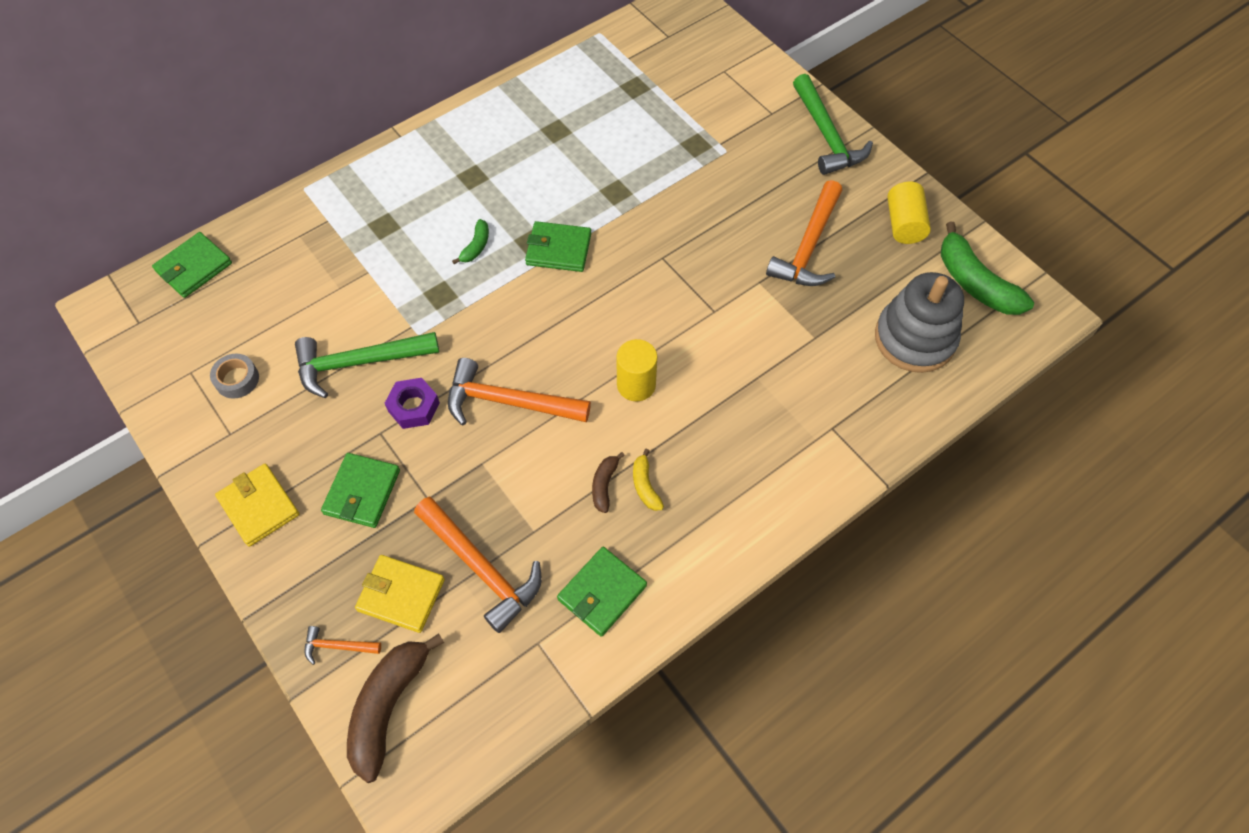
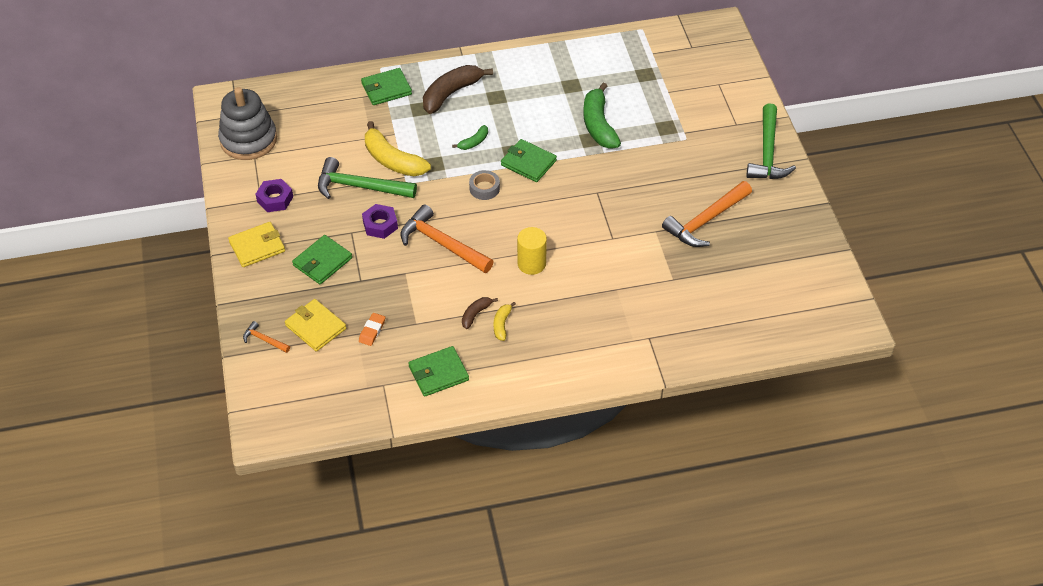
camera: 25 degrees right, 10 degrees down
green wallet [152,232,232,298] -> green wallet moved to [361,68,412,105]
grey tape [210,354,259,399] -> grey tape moved to [469,170,500,200]
yellow wallet [215,464,299,547] -> yellow wallet turned 75 degrees clockwise [228,222,285,267]
brown banana [347,633,444,783] -> brown banana moved to [423,65,493,114]
orange hammer [414,497,542,633] -> orange eraser [359,313,385,346]
grey stacking toy [875,272,964,373] -> grey stacking toy moved to [218,87,277,160]
yellow cylinder [887,182,931,244] -> none
green banana [941,222,1034,315] -> green banana moved to [583,83,621,149]
none -> purple nut [256,179,293,212]
none -> yellow banana [365,121,431,176]

